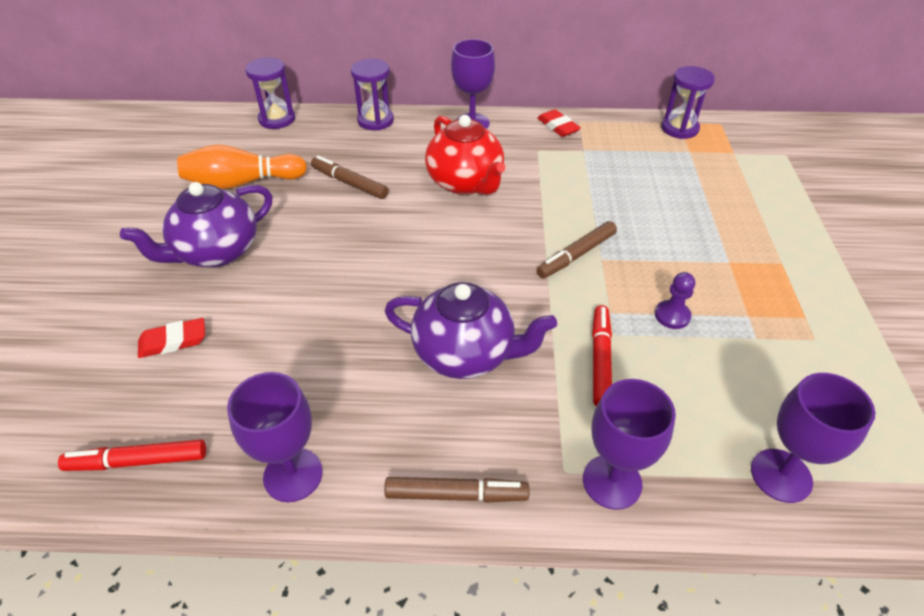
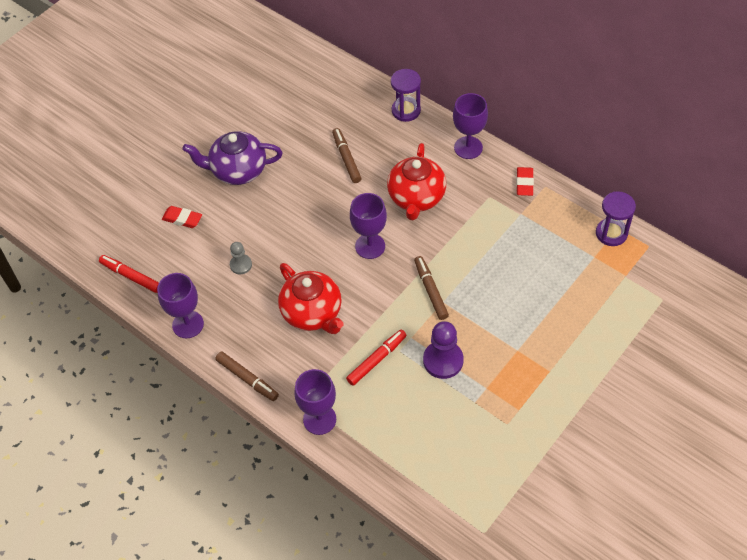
camera: 40 degrees right, 10 degrees up
orange bowling pin [177,145,307,189] -> none
purple hourglass [245,57,295,129] -> none
purple teapot [385,282,557,379] -> red teapot [278,263,344,334]
brown marker [537,221,617,278] -> brown marker turned 75 degrees clockwise [414,256,449,320]
purple pawn [655,272,695,329] -> purple pawn [423,321,464,379], size x1.71
purple goblet [751,373,875,503] -> purple goblet moved to [350,193,387,259]
none -> grey pawn [230,242,252,274]

